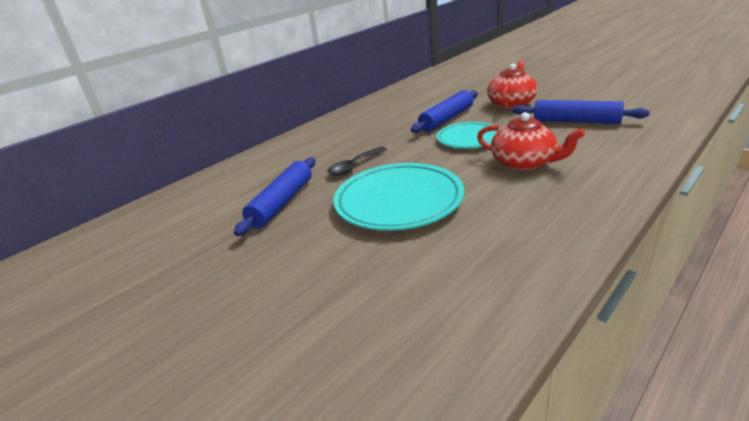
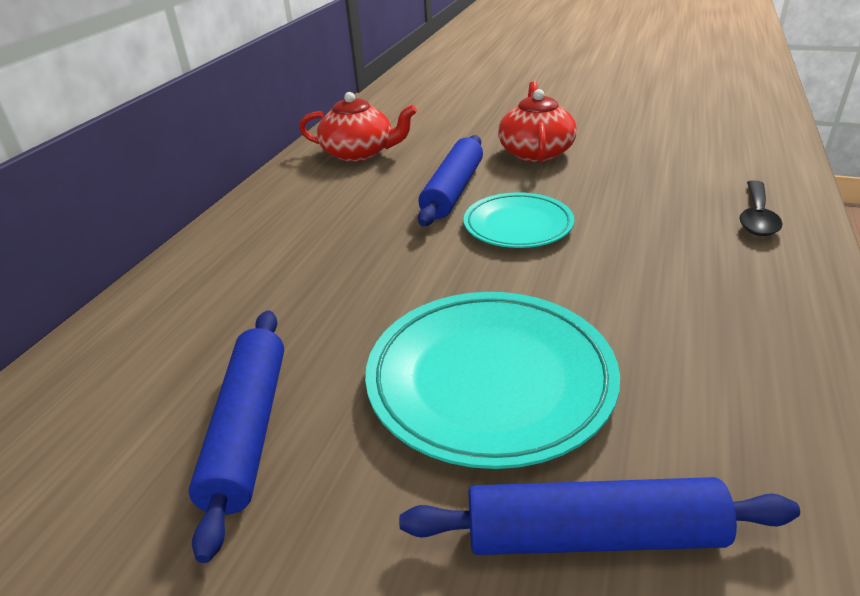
camera: 25 degrees left, 5 degrees up
black spoon [328,147,387,176] -> black spoon moved to [739,180,783,236]
red teapot [477,112,585,170] -> red teapot moved to [299,92,417,162]
blue rolling pin [513,100,650,124] -> blue rolling pin moved to [399,477,800,555]

